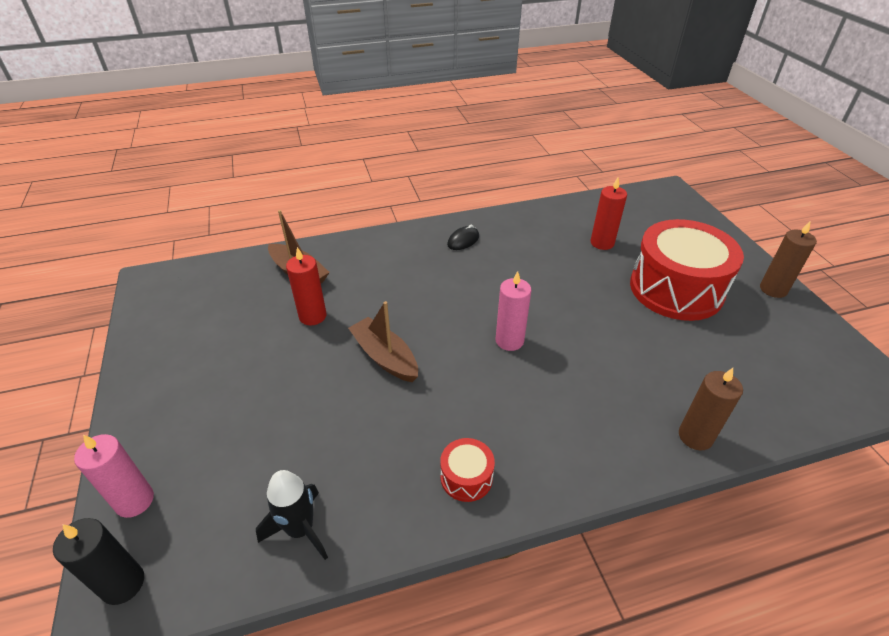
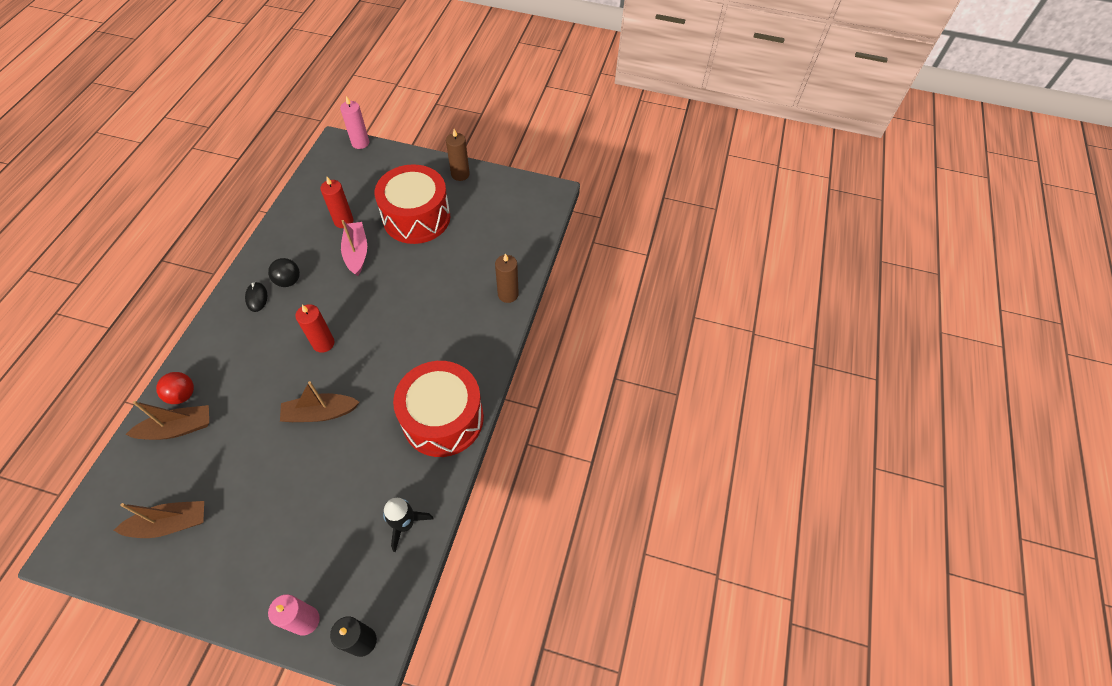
camera: 60 degrees left, 15 degrees up
red candle [286,247,327,325] -> red candle moved to [295,304,335,353]
red drum [440,438,495,502] -> red drum [393,361,484,457], size x2.35
pink candle [496,271,531,351] -> pink candle moved to [340,96,369,149]
none -> brown boat [114,501,204,538]
none -> red ball [156,372,194,404]
none -> black ball [268,258,300,287]
none -> pink boat [341,220,367,276]

